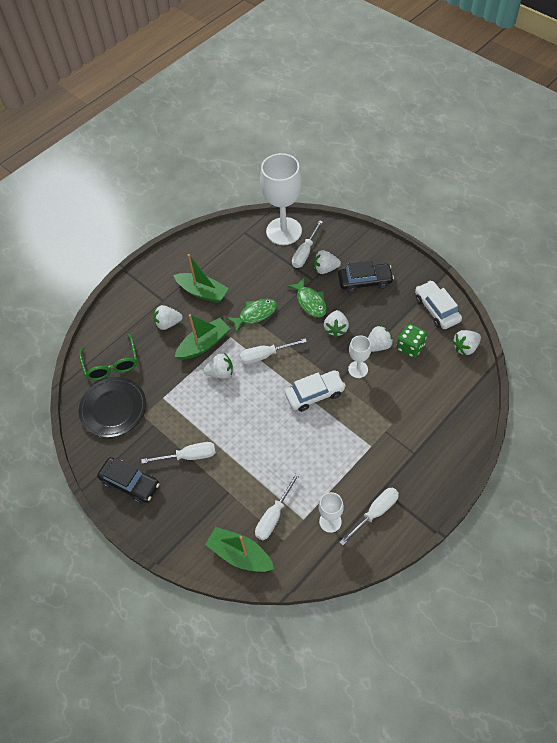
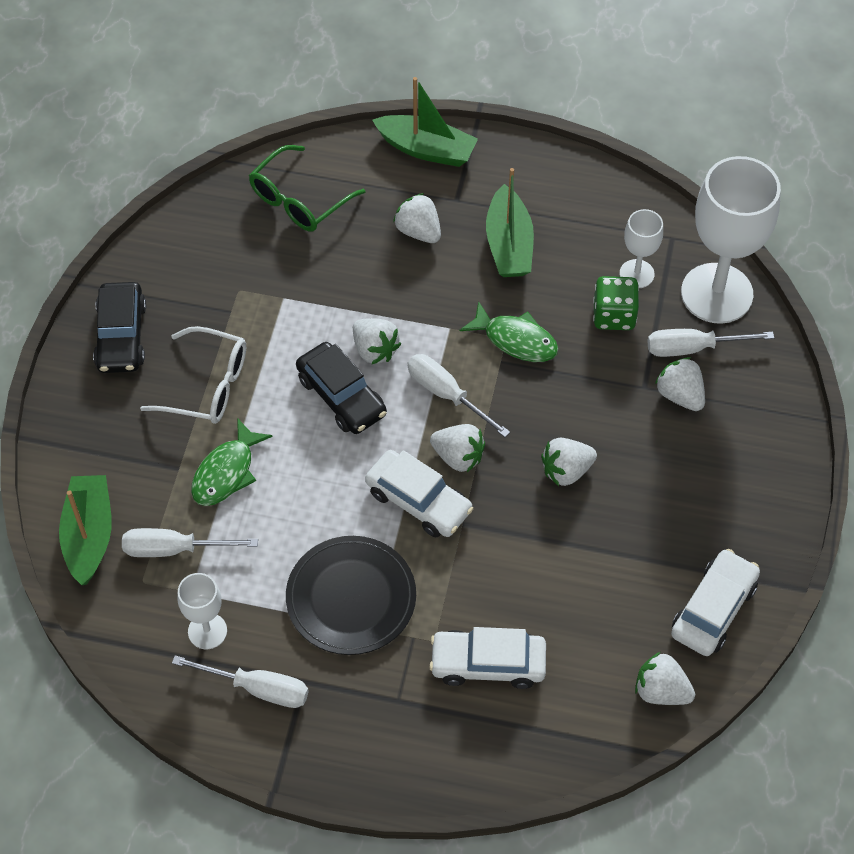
camera: 55 degrees right, 0 degrees up
black plate [79,377,146,438] -> black plate moved to [286,536,416,655]
white screwdriver [141,442,216,464] -> white glasses [140,326,246,424]
green boat [175,314,230,360] -> green boat moved to [372,77,478,167]
green fish [287,277,327,317] -> green fish moved to [191,418,273,506]
black car [338,261,394,293] -> black car moved to [296,342,387,434]
white goblet [348,335,371,378] -> white goblet moved to [620,209,663,288]
white strawberry [368,325,393,352] -> white strawberry moved to [430,424,485,472]
green dice [397,324,427,358] -> green dice moved to [593,276,639,330]
none -> white car [429,627,546,689]

